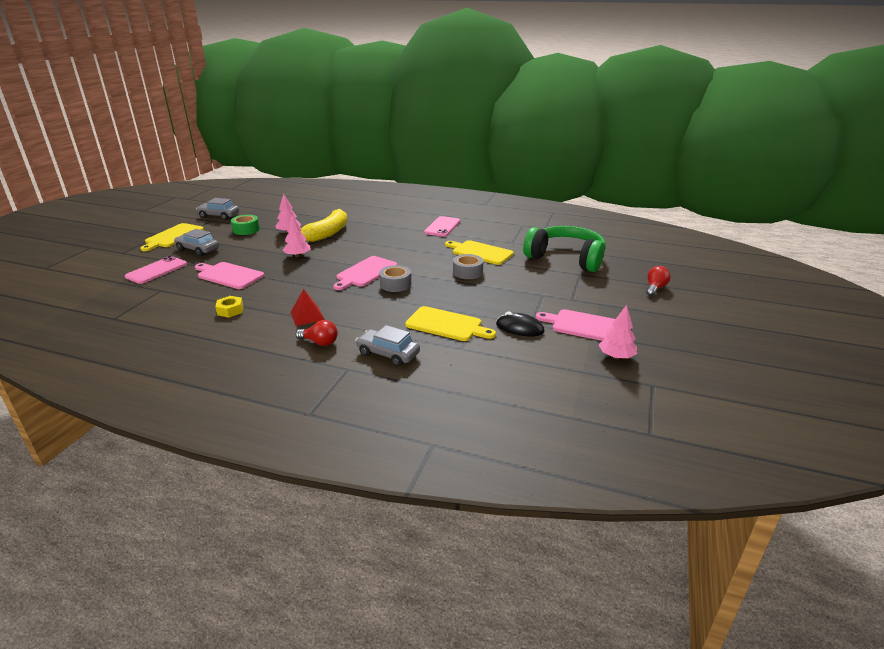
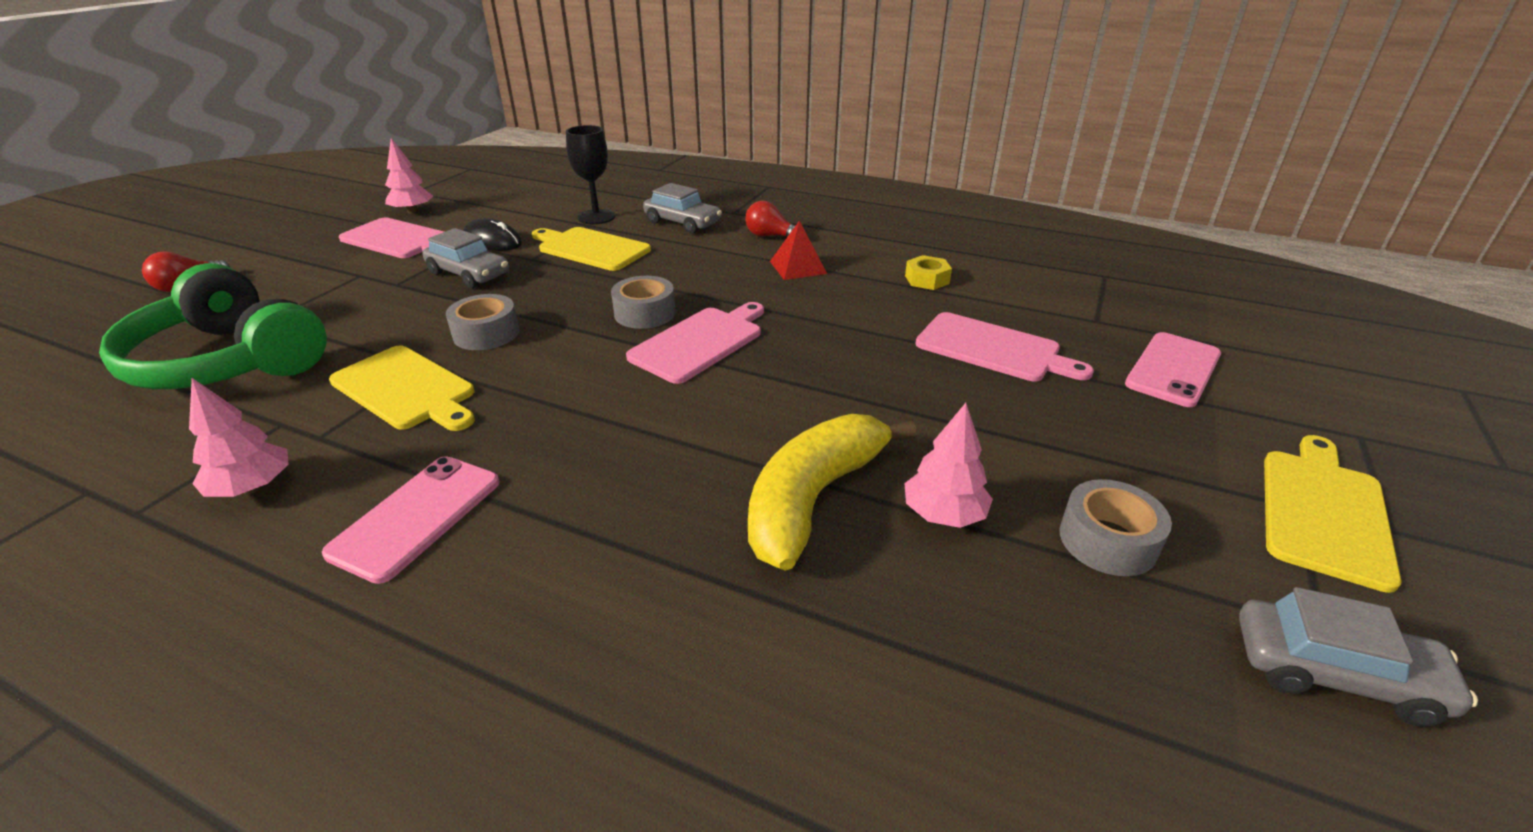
camera: 175 degrees left, 5 degrees up
grey car [174,229,219,256] -> grey car moved to [423,228,509,288]
green tape [231,215,260,235] -> grey tape [1060,479,1172,576]
pink tree [283,215,311,258] -> pink tree moved to [189,378,289,497]
none -> black goblet [566,125,616,224]

